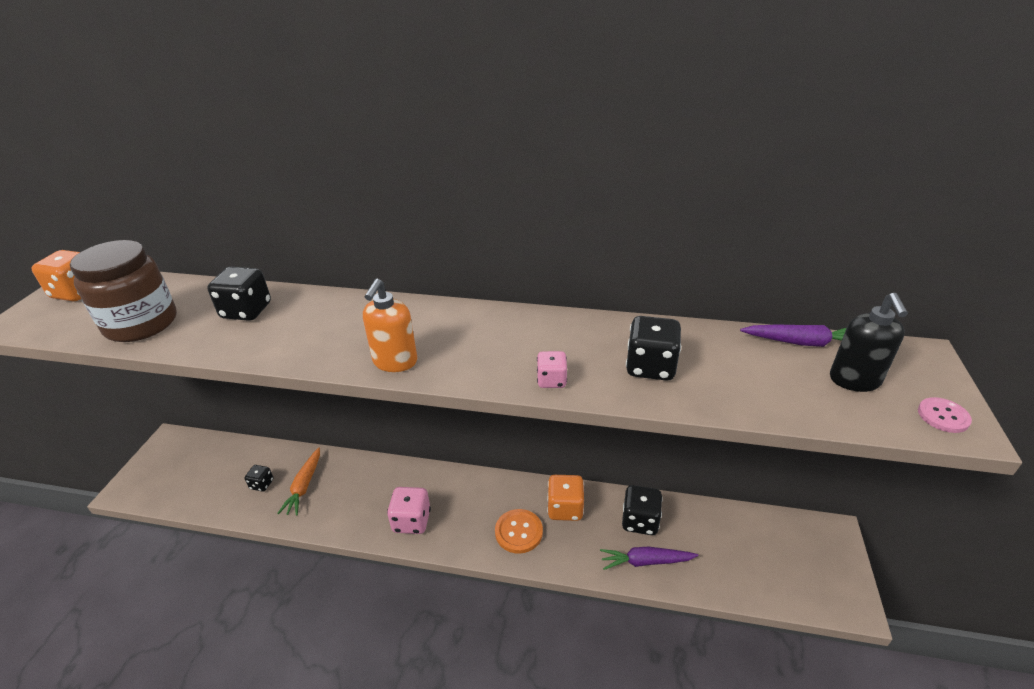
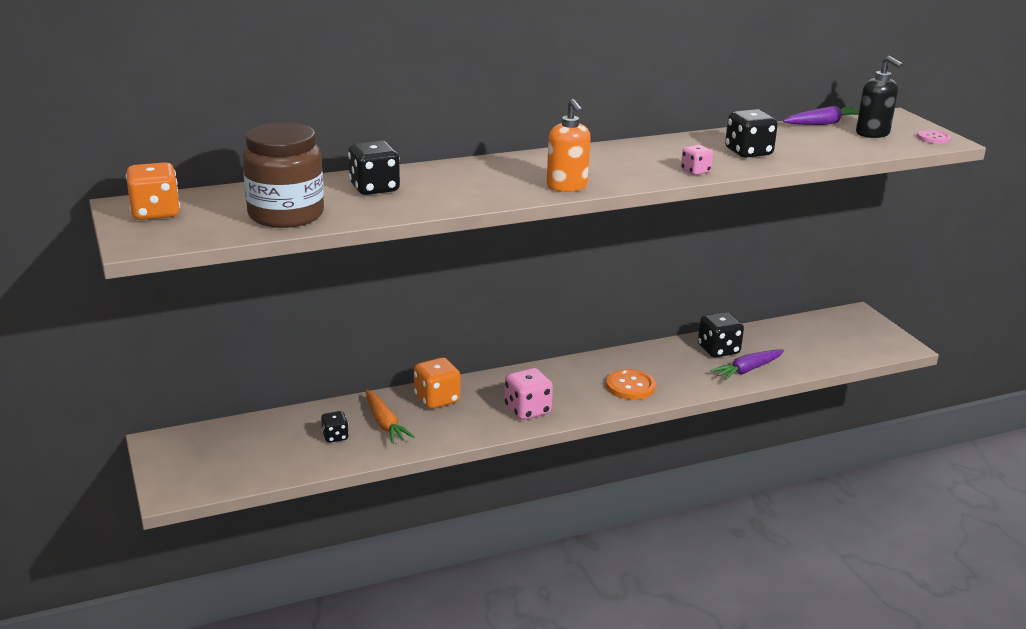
camera: 35 degrees left, 10 degrees down
orange dice [547,475,584,521] -> orange dice moved to [414,357,460,409]

